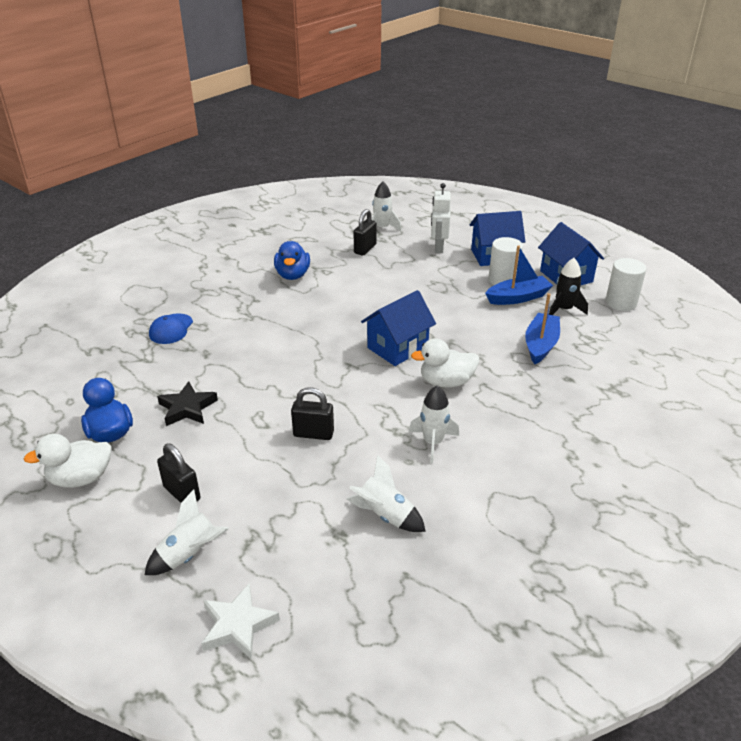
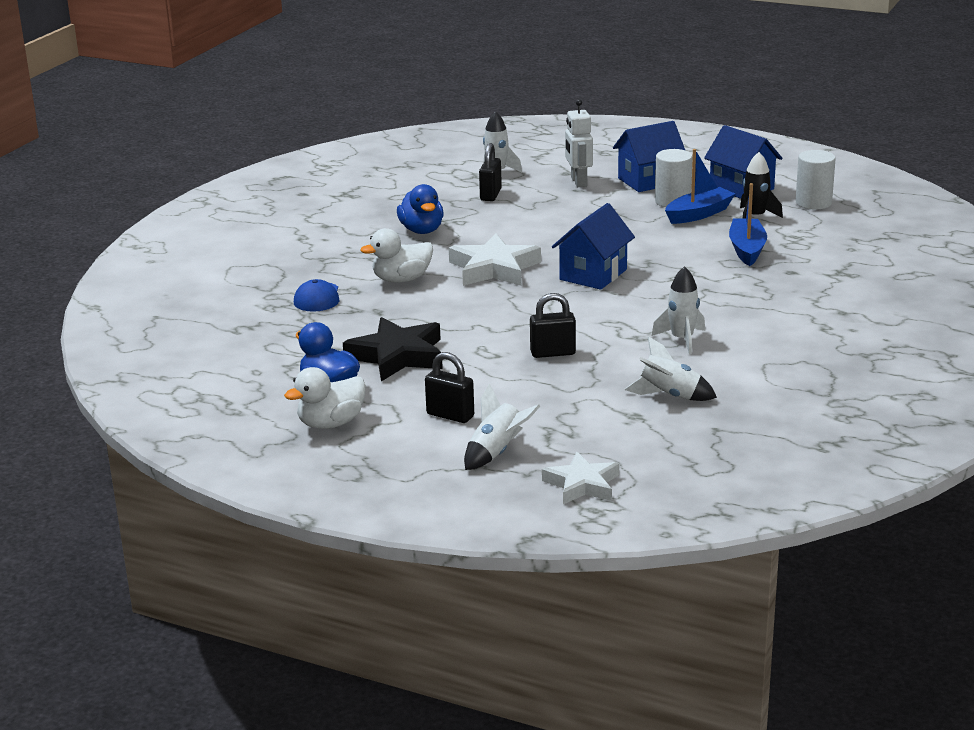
camera: 15 degrees left, 10 degrees down
black star [157,381,218,426] -> black star [343,317,443,381], size x1.51
white duck [411,338,479,388] -> white duck moved to [361,228,433,283]
none -> white star [449,234,541,286]

